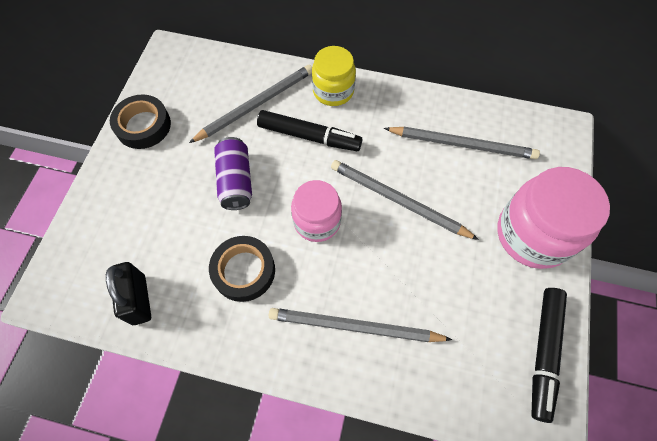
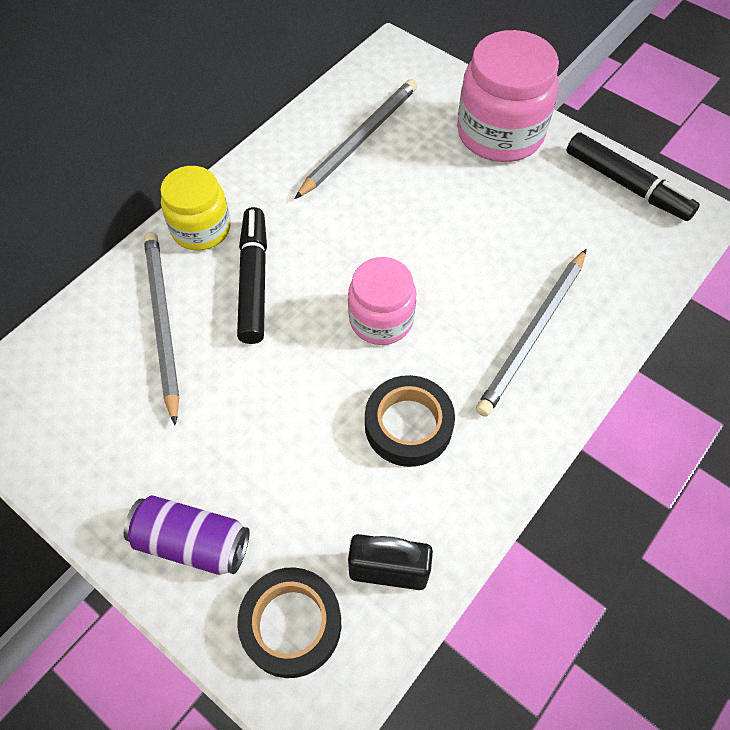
camera: 65 degrees left, 5 degrees down
black tape [110,95,171,149] -> black tape moved to [237,567,341,678]
purple can [214,137,252,210] -> purple can moved to [124,495,250,575]
black marker [257,110,362,151] -> black marker turned 45 degrees counterclockwise [237,207,267,344]
grey pencil [331,160,479,240] -> none

